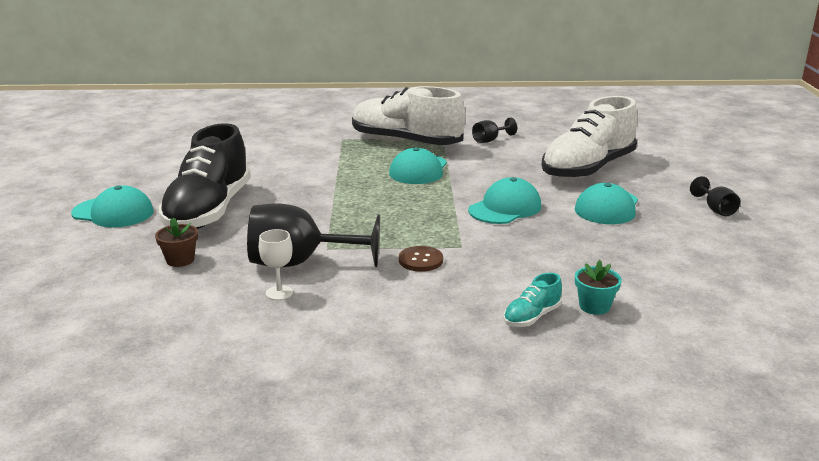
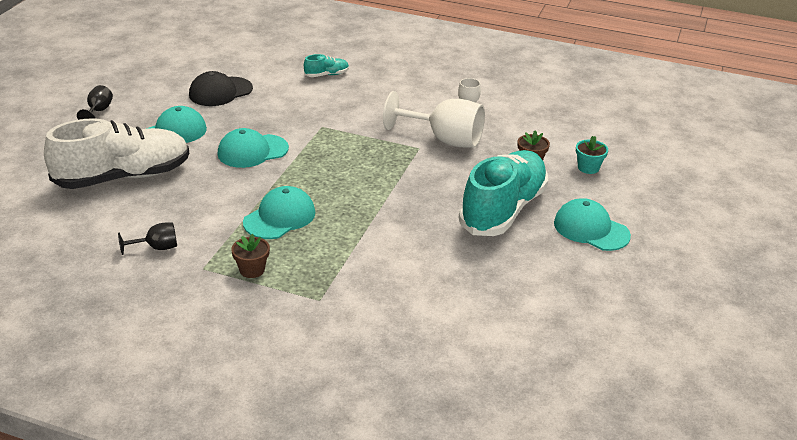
camera: 160 degrees left, 10 degrees up
black shoe [159,123,251,229] -> turquoise shoe [459,150,548,236]
black goblet [247,203,380,267] -> white goblet [383,91,485,148]
white shoe [352,86,465,145] -> brown flower pot [231,234,270,278]
brown button [399,246,443,272] -> none
turquoise flower pot [575,260,622,315] -> turquoise flower pot moved to [576,136,608,174]
none -> black cap [189,71,253,106]

